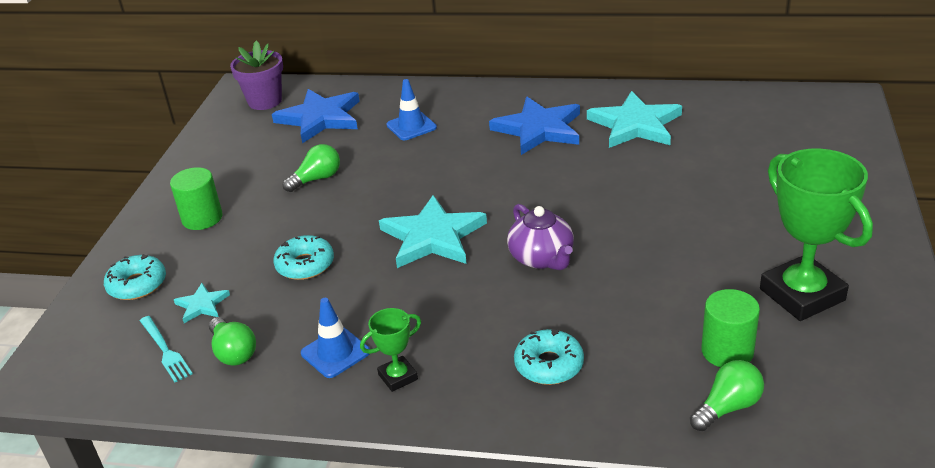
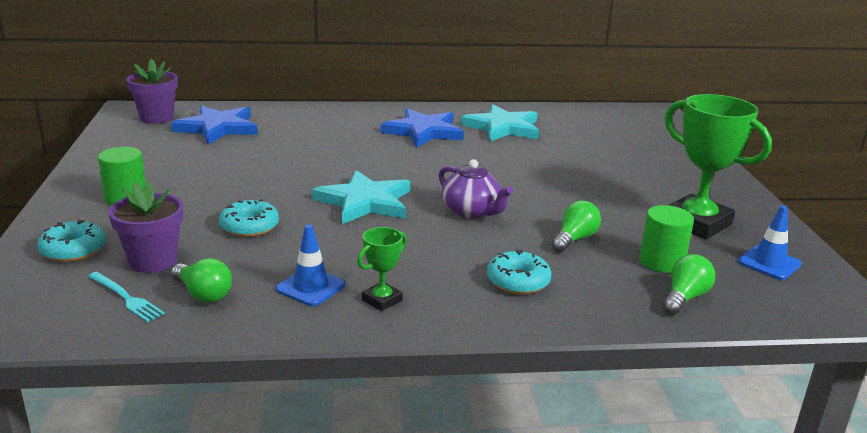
camera: 20 degrees left, 10 degrees down
turquoise star [174,283,230,323] -> purple flower pot [108,181,183,273]
green light bulb [283,144,340,192] -> green light bulb moved to [551,201,601,252]
blue traffic cone [387,79,437,140] -> blue traffic cone moved to [738,206,802,280]

